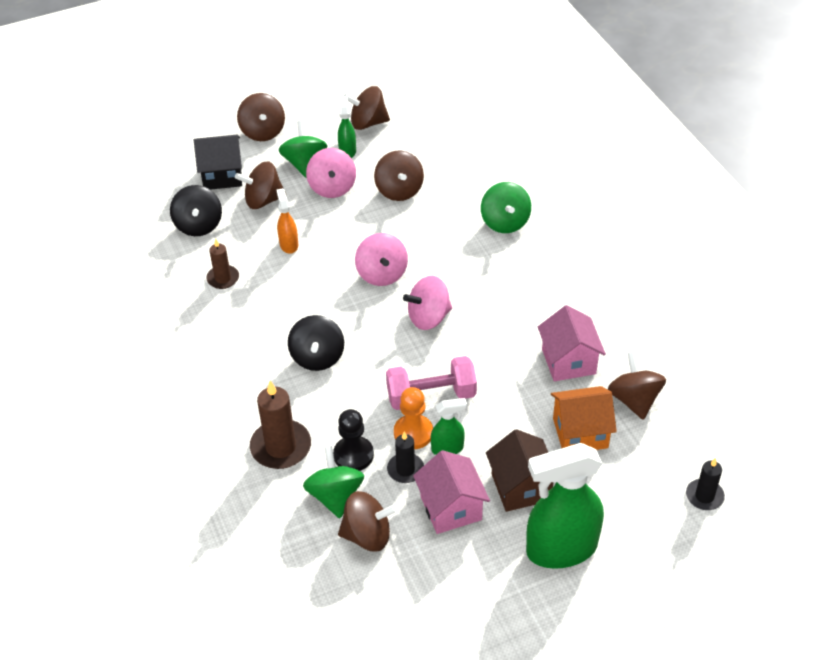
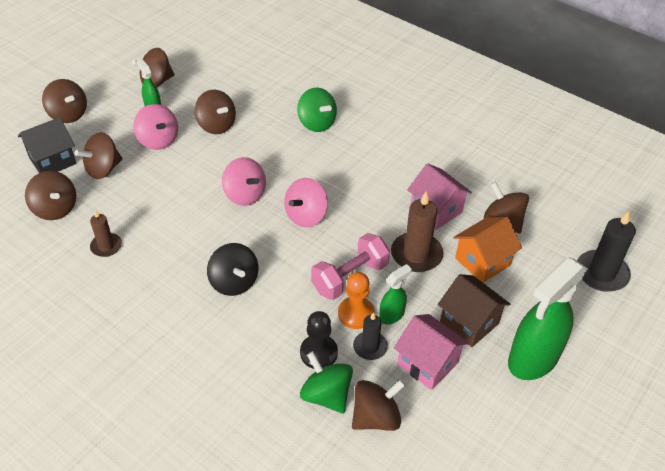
camera: 30 degrees left, 0 degrees up
black spinning top [170,185,222,236] -> brown spinning top [25,171,76,220]
brown candle [250,381,311,469] -> brown candle moved to [391,192,444,272]
orange spray bottle [276,188,298,254] -> none
green spinning top [279,121,327,177] -> none
black candle [686,458,725,510] -> black candle [577,211,636,292], size x1.67

